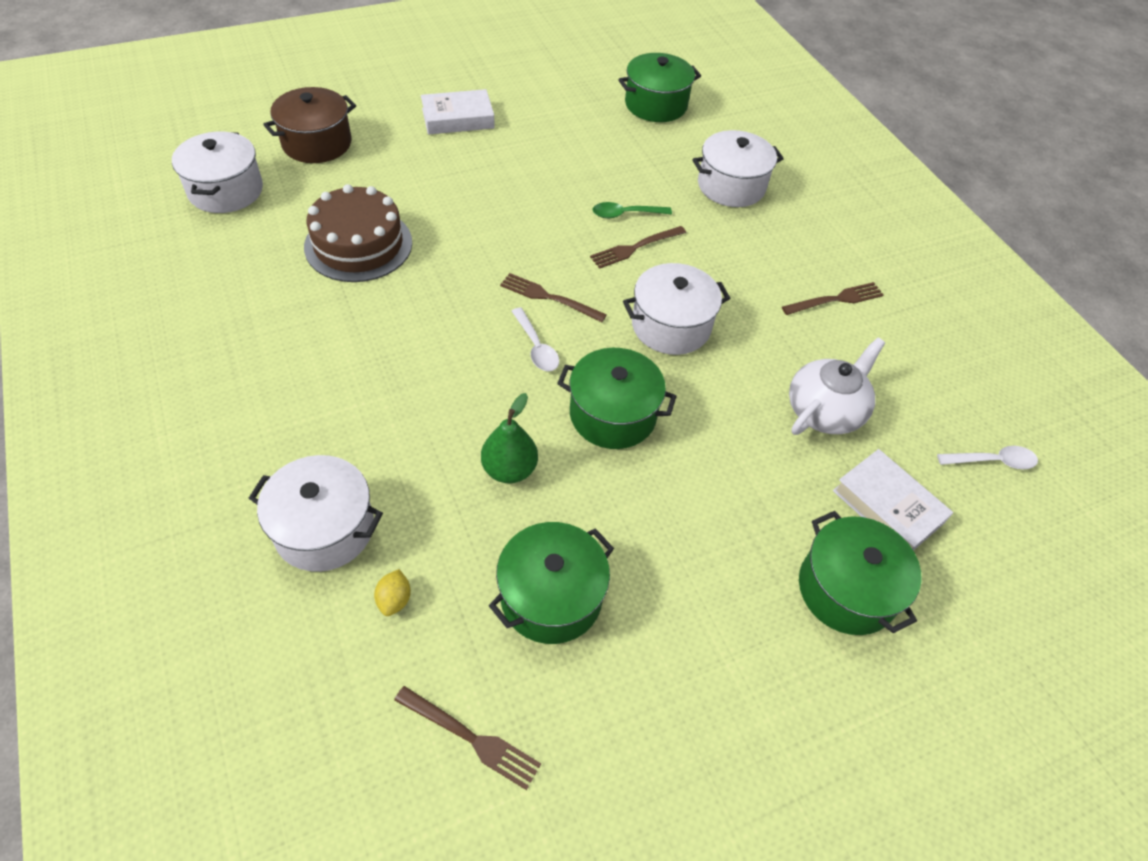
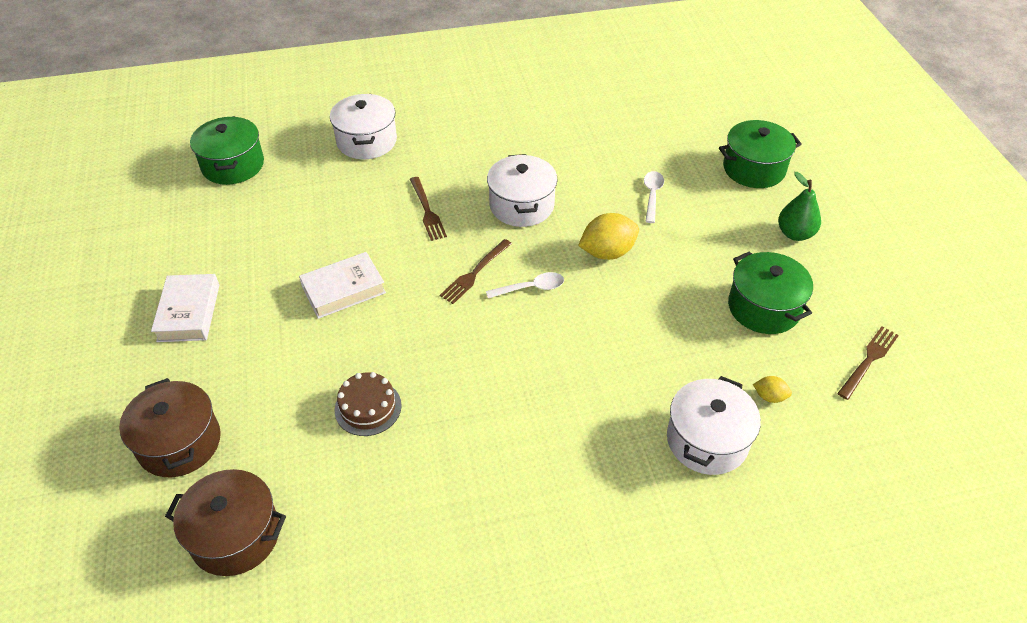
camera: 75 degrees left, 5 degrees down
white pot [172,132,263,213] -> brown pot [165,469,286,576]
brown cake [304,184,412,282] -> brown cake [335,372,402,436], size x0.60
green pear [481,393,538,483] -> green pear moved to [778,172,821,241]
green pot [557,348,677,449] -> yellow lemon [578,213,639,260]
green spoon [592,202,672,218] -> none
brown fork [782,282,884,315] -> none
white teapot [789,338,885,435] -> none
white book [833,449,953,551] -> white book moved to [299,252,386,319]
white spoon [937,446,1038,469] -> white spoon moved to [644,171,664,223]

